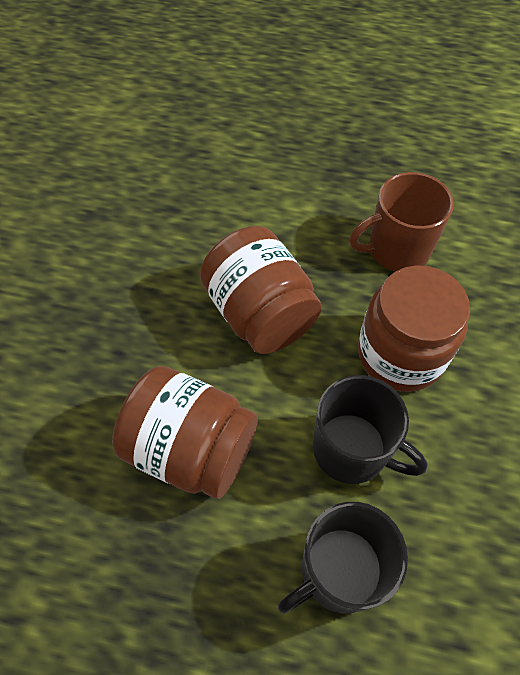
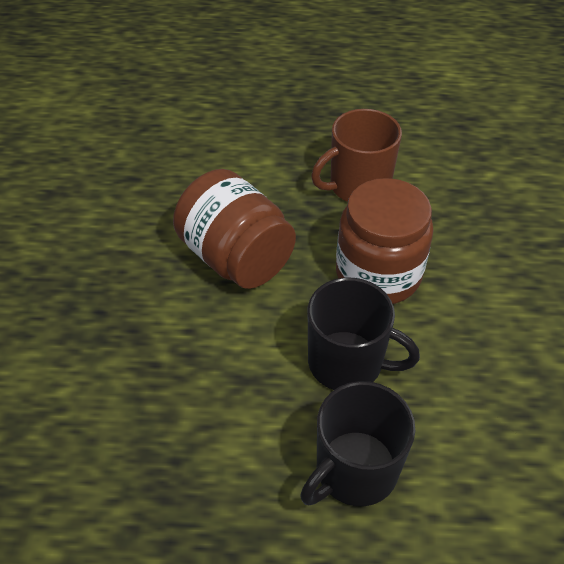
camera: 10 degrees left, 10 degrees down
brown jar [112,366,258,499] -> none

